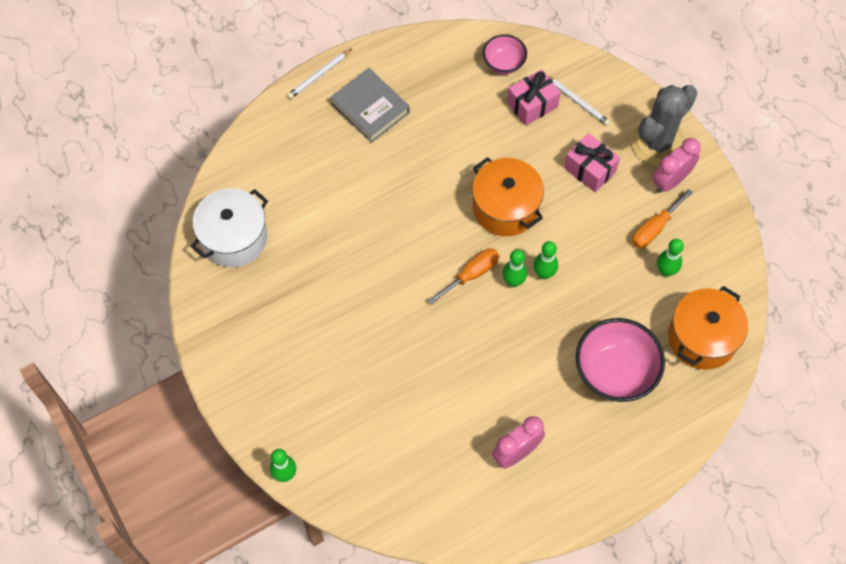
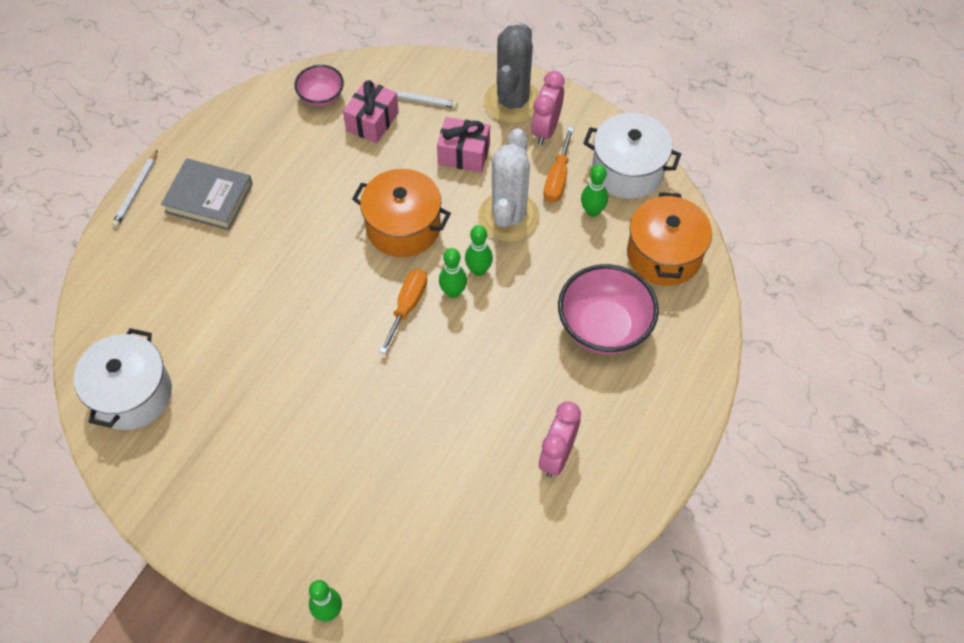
camera: 30 degrees left, 5 degrees down
none -> white cactus [478,128,540,242]
none -> white pot [583,113,681,199]

